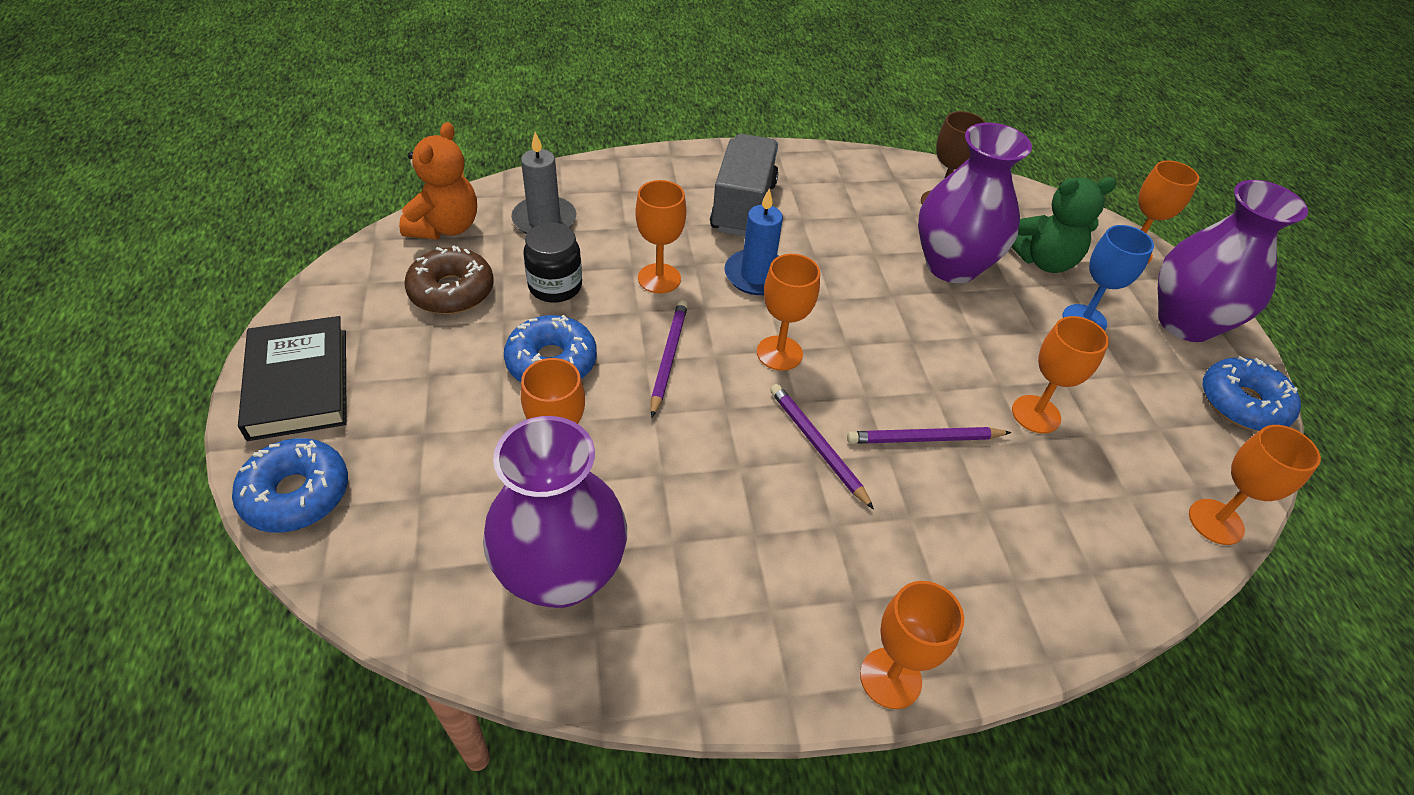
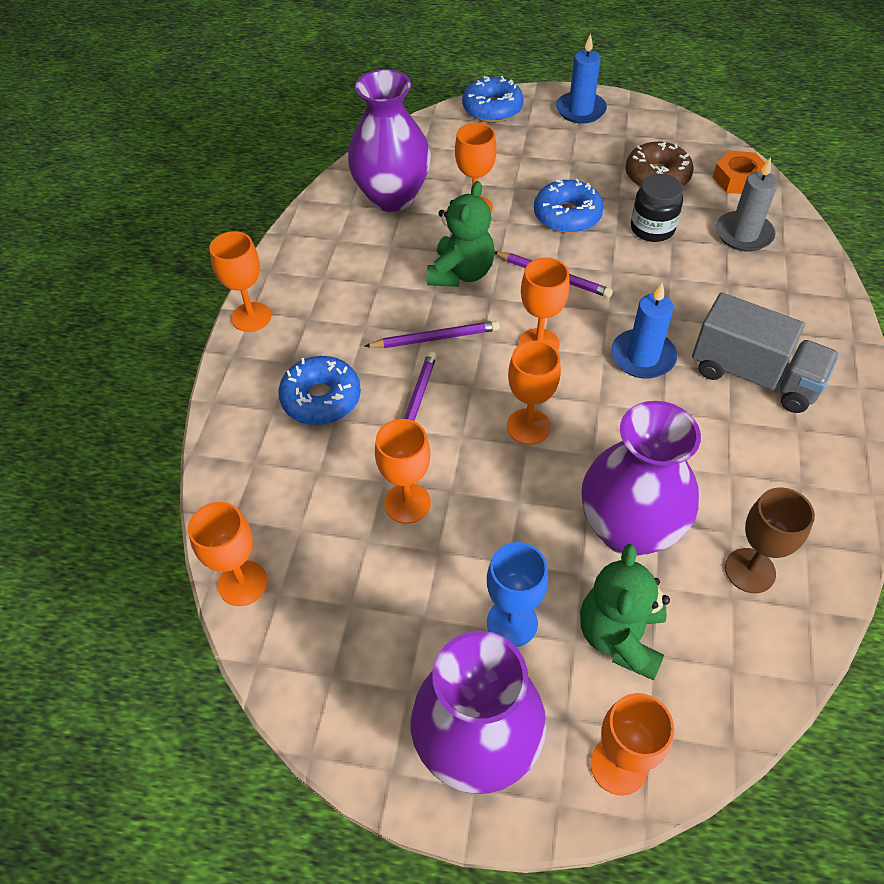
camera: 115 degrees right, 5 degrees up
black book [238,316,347,441] -> blue candle [556,33,607,124]
orange teddy bear [399,122,477,240] -> orange nut [712,151,765,194]
orange goblet [635,180,686,294] -> orange goblet moved to [507,340,561,445]
blue donut [1203,356,1301,431] -> blue donut moved to [278,356,361,425]
none -> green teddy bear [427,181,495,287]

